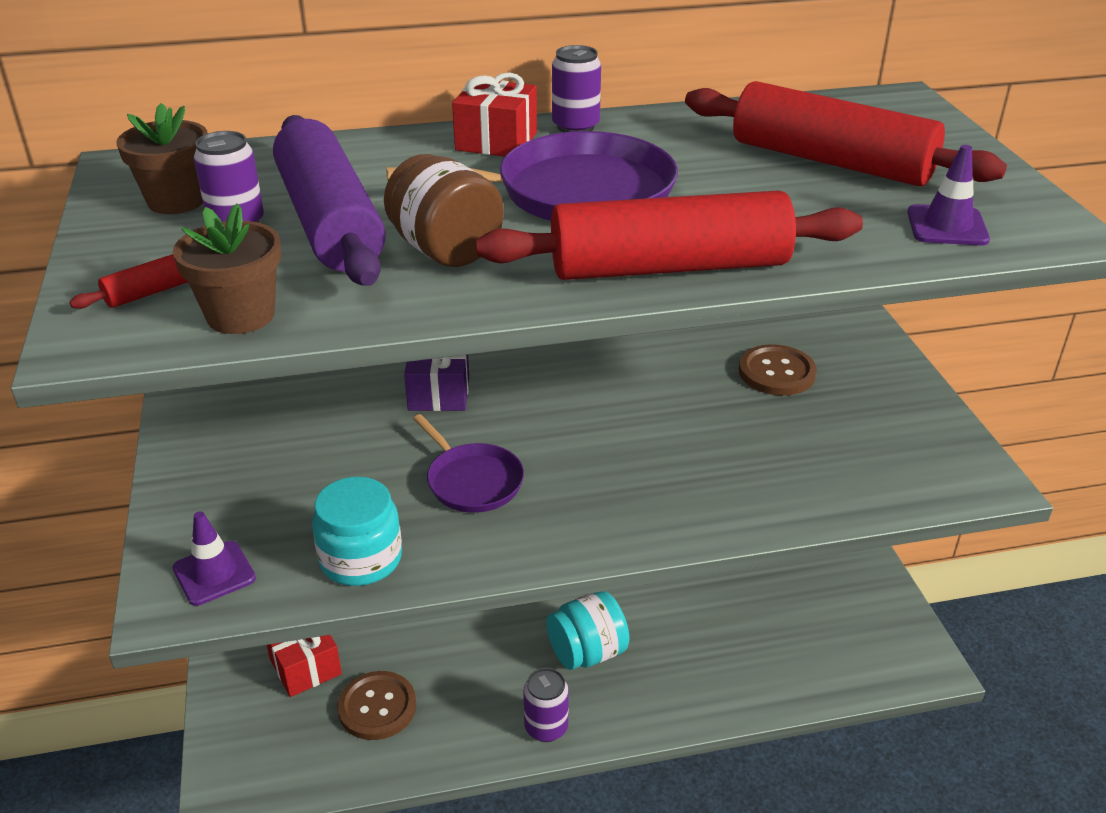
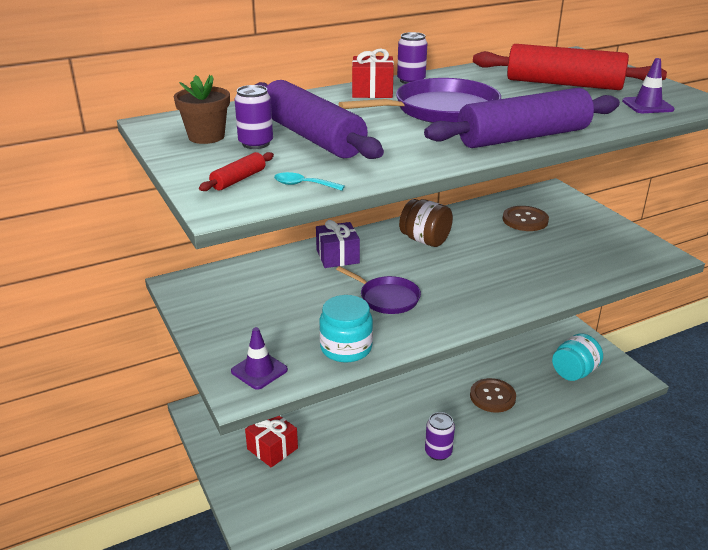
camera: 15 degrees left, 5 degrees down
brown flower pot [173,203,281,334] -> turquoise spoon [274,172,345,191]
brown button [337,671,416,740] -> brown button moved to [470,378,516,413]
brown jar [384,154,504,267] -> brown jar moved to [399,199,453,247]
red rolling pin [476,190,863,280] -> purple rolling pin [424,88,620,148]
turquoise jar [546,591,629,670] -> turquoise jar moved to [552,333,603,381]

